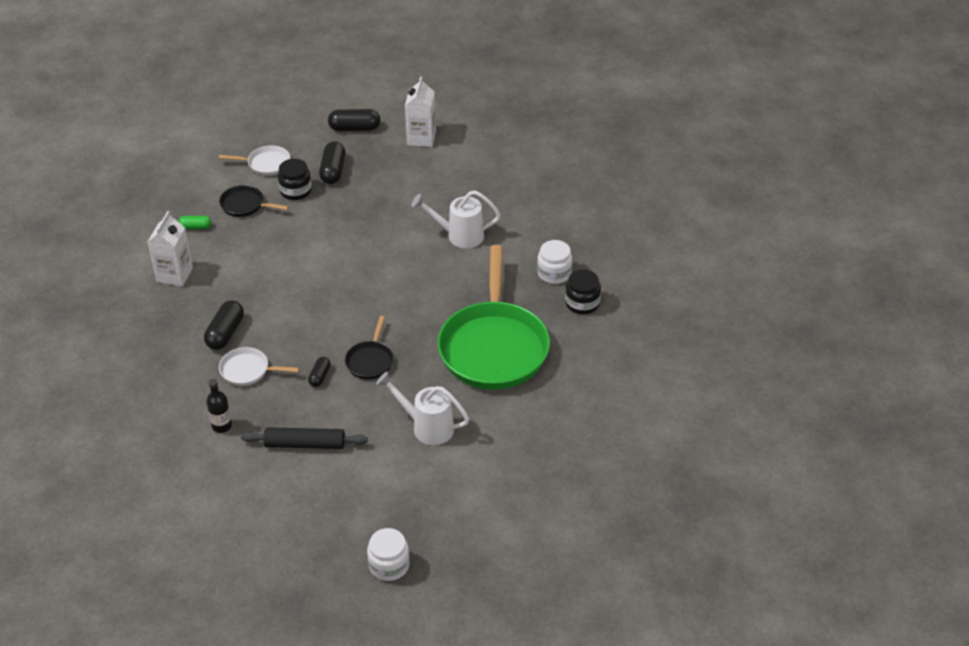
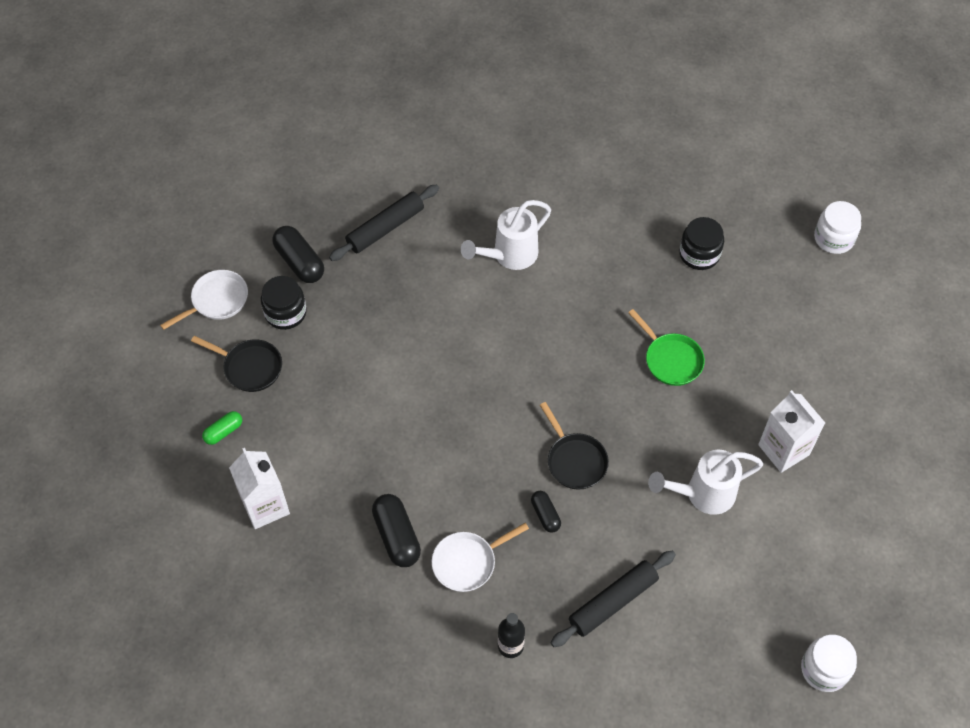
camera: 40 degrees left, 15 degrees up
black pan [219,185,289,217] -> black pan turned 135 degrees counterclockwise [191,336,282,392]
black capsule [328,109,381,131] -> none
white carton [405,76,436,147] -> white carton moved to [758,390,825,473]
green pan [437,245,550,390] -> green pan [628,309,705,386], size x0.43
white jar [537,240,572,284] -> white jar moved to [814,201,861,254]
none -> black rolling pin [329,185,439,261]

